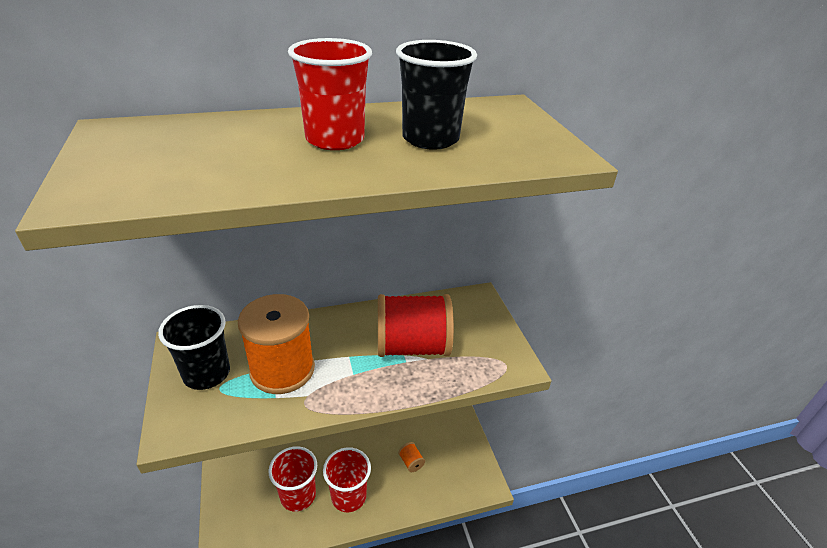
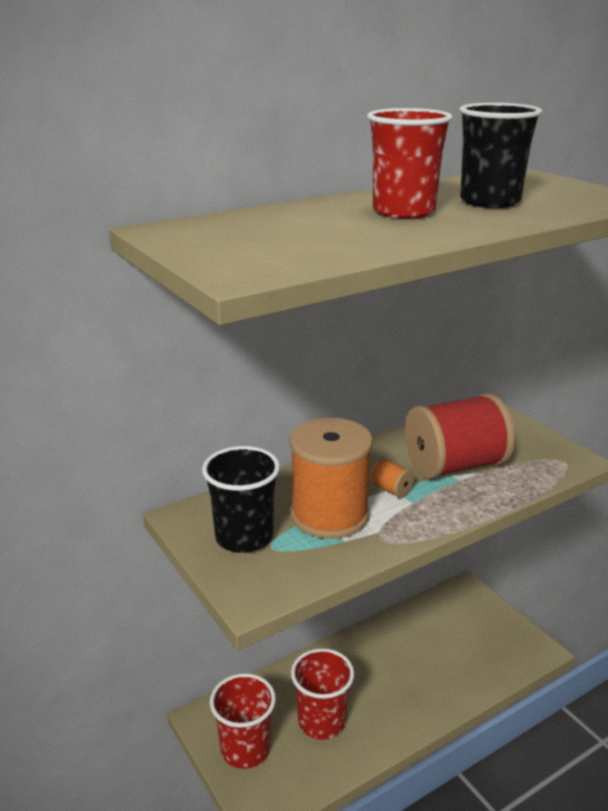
camera: 15 degrees left, 10 degrees down
red cup [323,447,371,512] -> red cup moved to [210,673,276,769]
orange spool [398,442,425,472] -> orange spool moved to [369,457,415,498]

